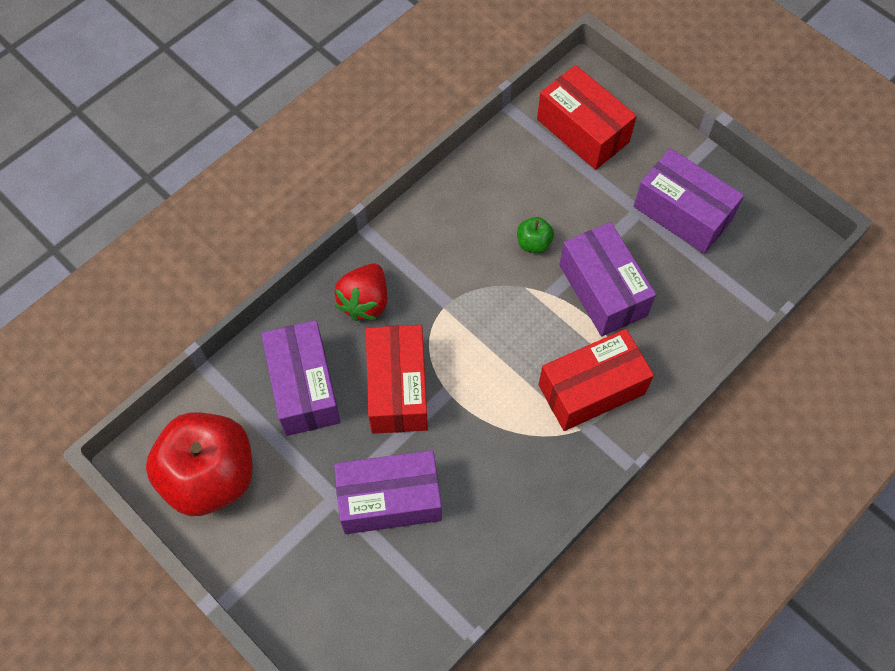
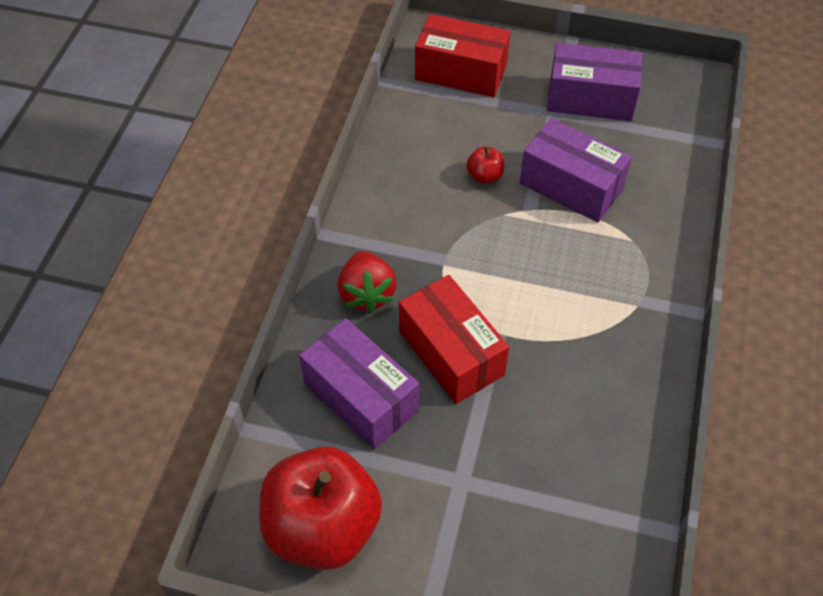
camera: 30 degrees left, 10 degrees down
purple box [334,450,442,534] -> none
green apple [517,217,554,253] -> red apple [466,146,504,184]
red box [538,329,654,431] -> none

